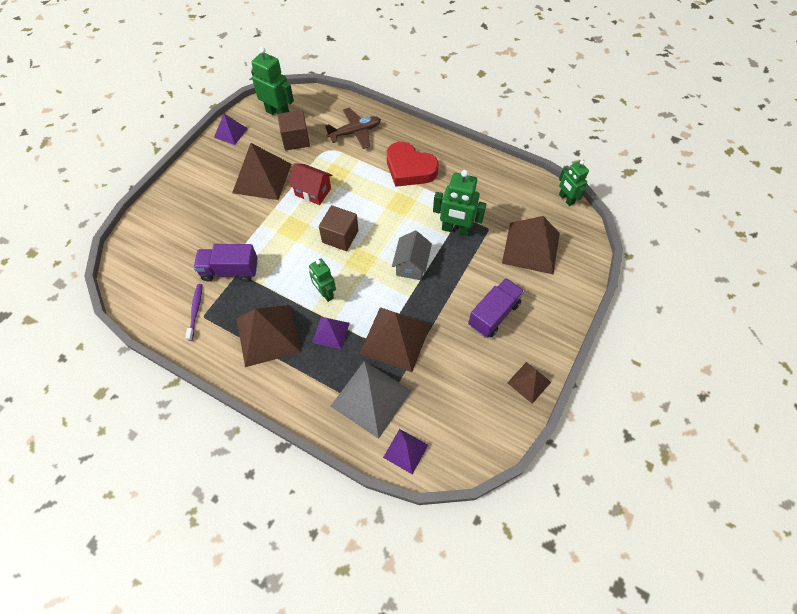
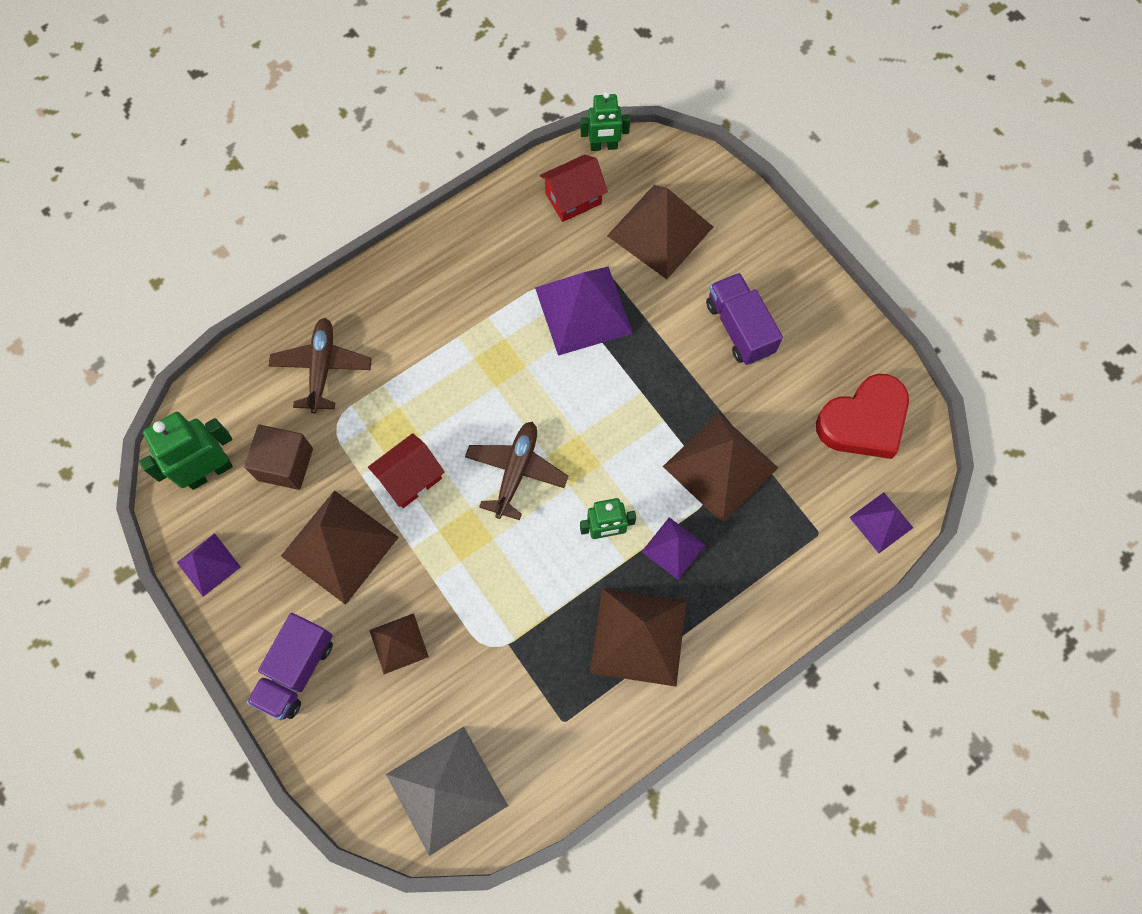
camera: 65 degrees left, 10 degrees up
purple toothbrush [185,284,202,341] -> none
purple truck [193,244,258,282] -> purple truck moved to [247,613,333,720]
brown cube [319,205,359,251] -> brown plane [465,422,568,520]
grey pyramid [331,361,411,439] -> grey pyramid moved to [386,726,508,856]
red heart [387,142,439,187] -> red heart moved to [816,374,909,459]
grey house [392,231,432,280] -> none
green robot [433,170,486,236] -> purple pyramid [535,267,633,356]
brown pyramid [507,362,551,404] -> brown pyramid moved to [369,613,429,674]
none -> red house [540,155,608,222]

